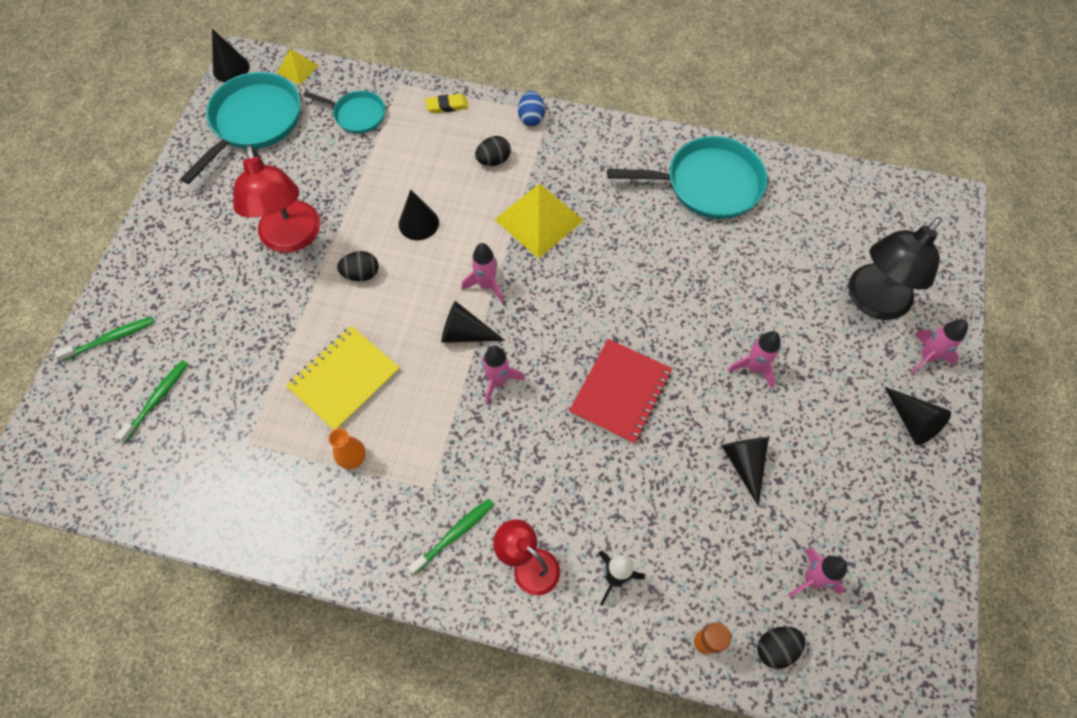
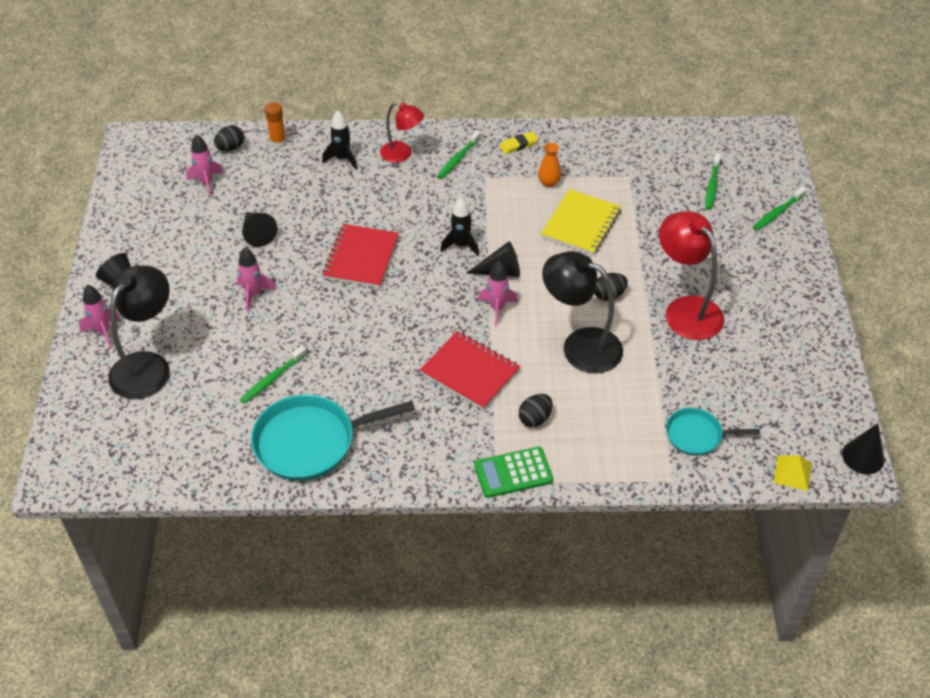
camera: 165 degrees right, 15 degrees down
turquoise pan [180,72,300,184] -> none
black cone [399,189,439,240] -> black lamp [542,251,623,373]
yellow eraser [425,94,469,113] -> yellow eraser moved to [500,132,538,154]
pink rocket [482,345,525,405] -> black rocket [440,198,479,256]
yellow pyramid [494,183,584,259] -> red notebook [420,331,520,410]
blue egg [518,91,545,126] -> green calculator [474,447,553,498]
none -> green toothbrush [239,346,307,404]

